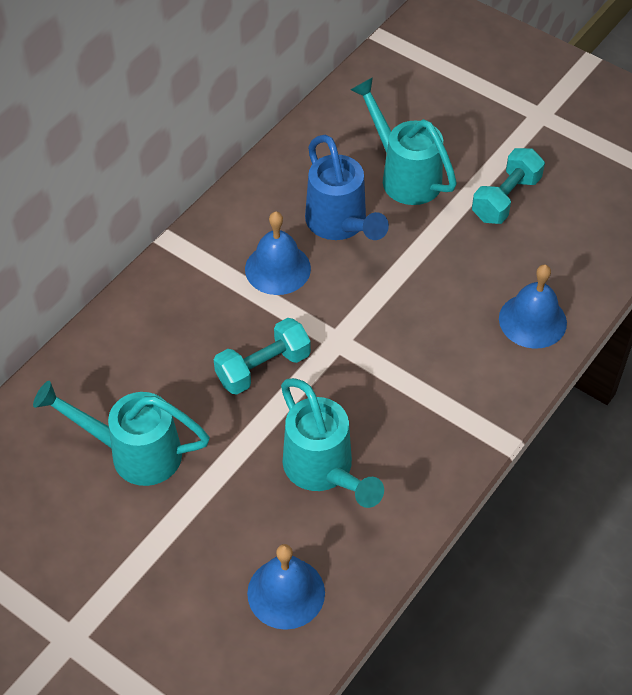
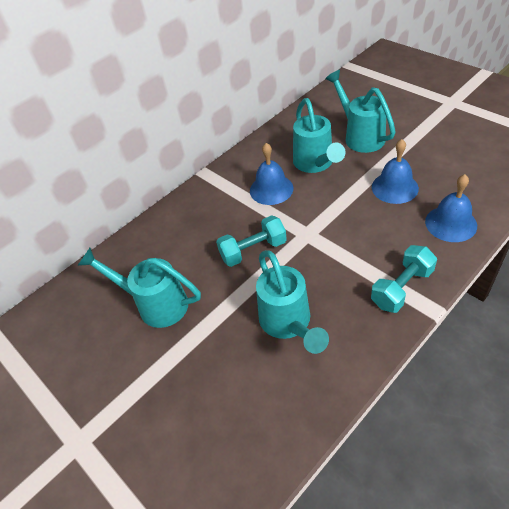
camera: 15 degrees right, 5 degrees down
blue bell [247,544,325,630] -> blue bell moved to [372,139,419,204]
blue watering can [305,135,389,240] -> turquoise watering can [293,98,346,173]
turquoise dumbbell [472,148,545,224] -> turquoise dumbbell moved to [371,245,437,313]

